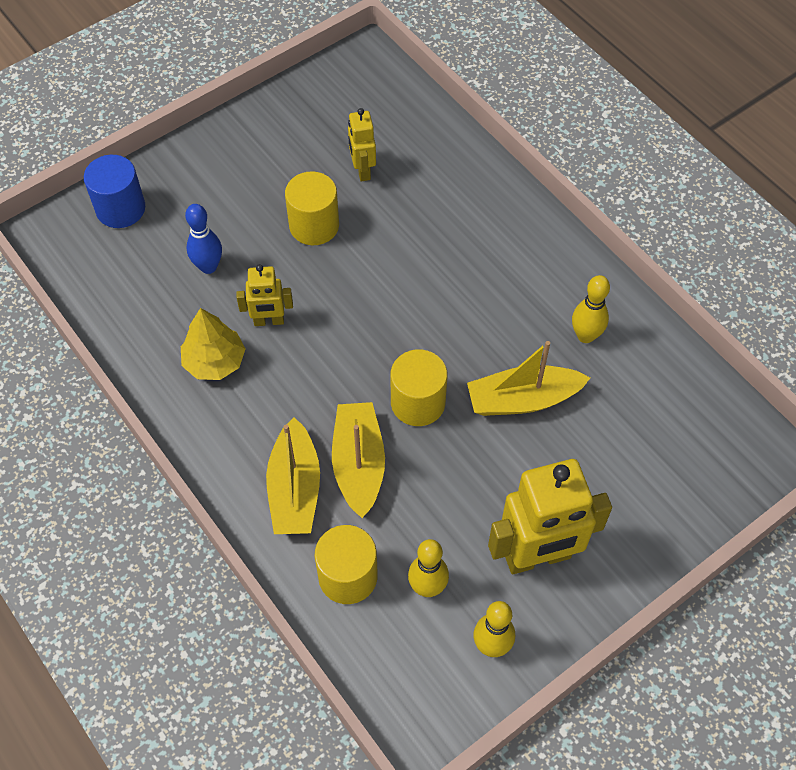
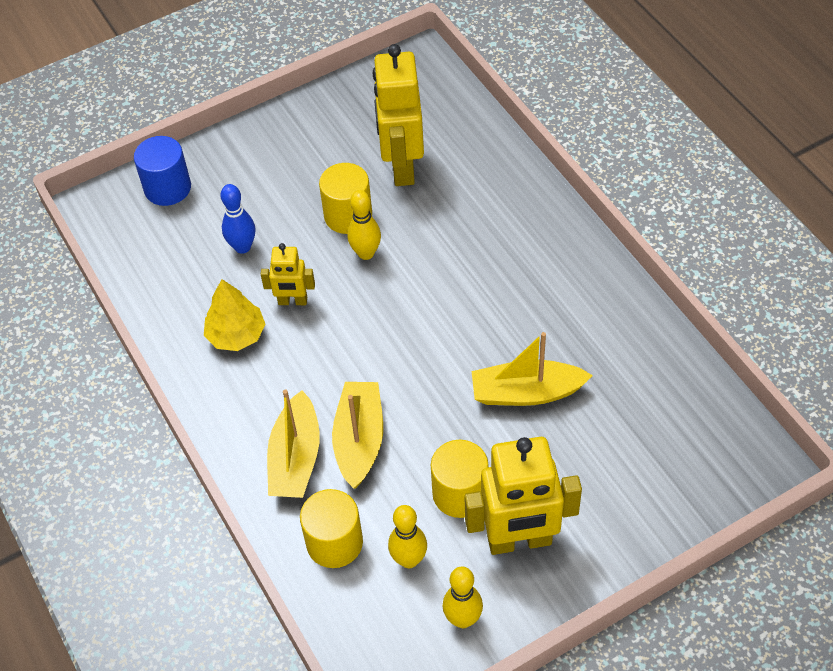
camera: 10 degrees right, 5 degrees down
yellow robot [348,108,376,181] -> yellow robot [373,44,424,186], size x1.91
yellow cylinder [391,349,447,426] -> yellow cylinder moved to [431,440,489,518]
yellow bowling pin [572,275,610,343] -> yellow bowling pin moved to [347,190,381,260]

